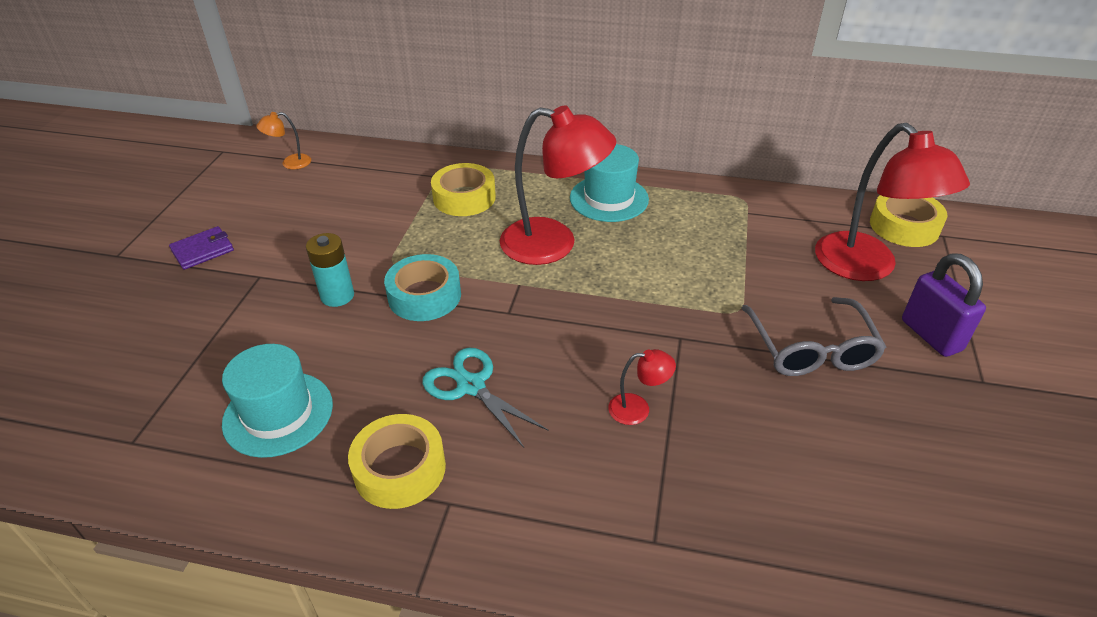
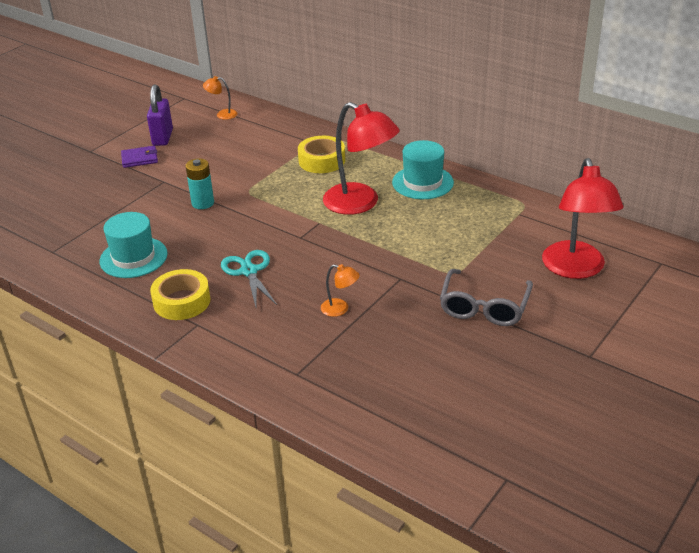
camera: 25 degrees right, 5 degrees down
turquoise tape [384,254,461,321] -> none
red lamp [608,349,676,425] -> orange lamp [321,264,360,317]
yellow tape [870,195,947,247] -> none
purple padlock [902,253,986,357] -> purple padlock moved to [147,84,173,146]

